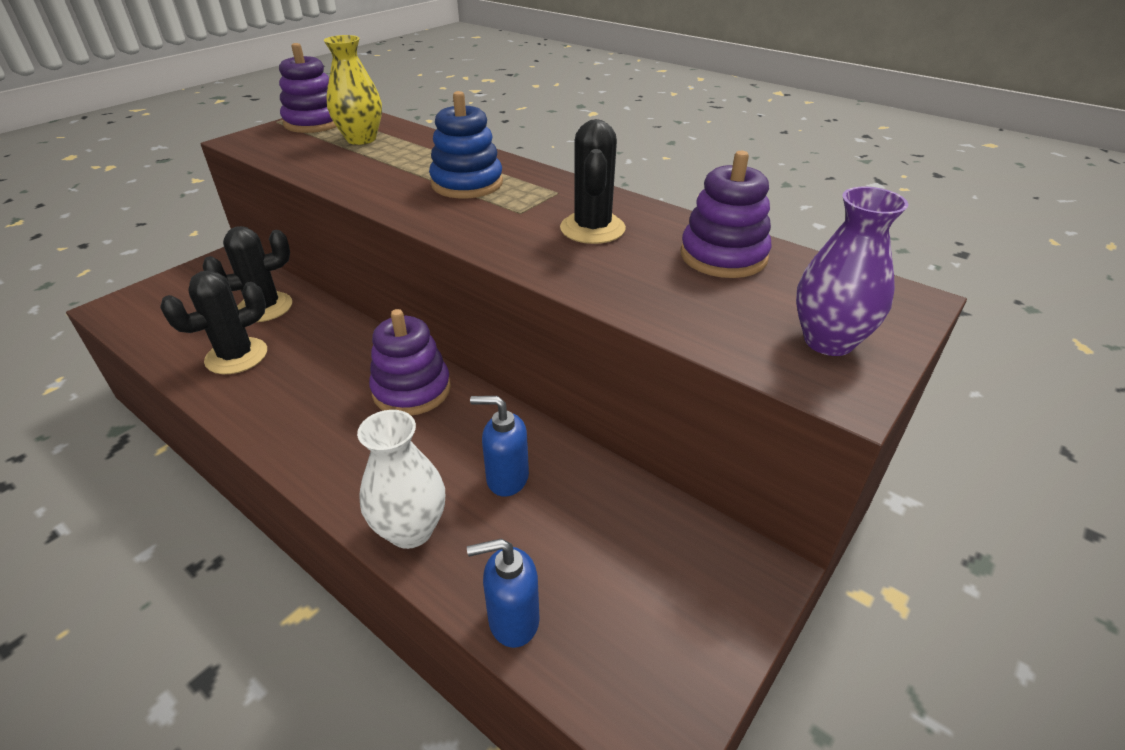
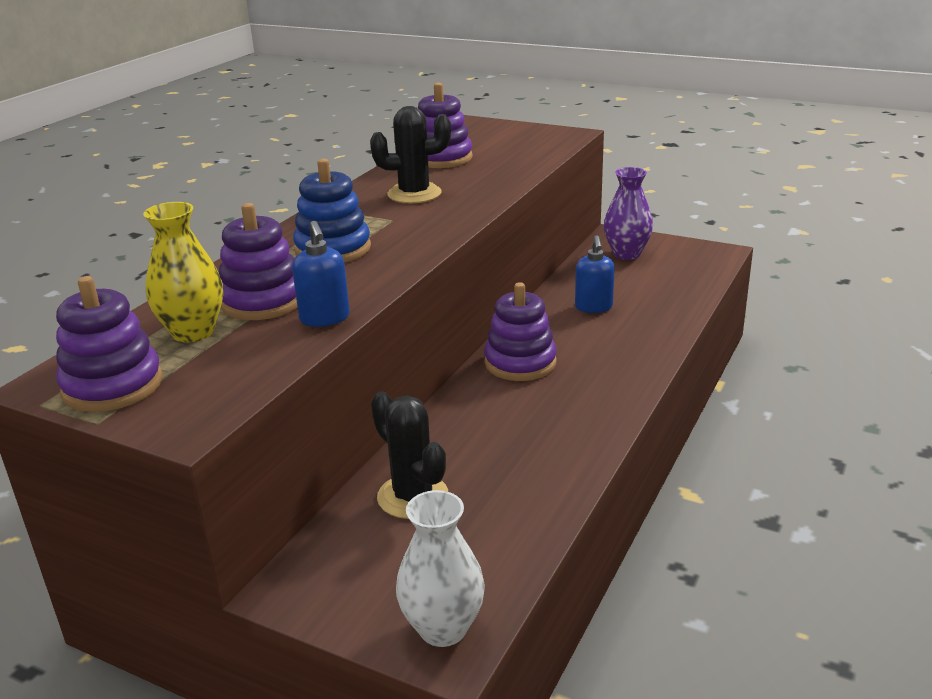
camera: 100 degrees left, 10 degrees down
black cactus [160,270,267,374] -> none
white vase [357,410,445,549] -> white vase moved to [396,490,485,647]
blue soap dispenser [467,539,540,648] -> blue soap dispenser moved to [292,221,350,327]
purple vase [796,187,908,356] -> purple vase moved to [604,167,653,260]
none -> purple stacking toy [219,203,298,320]

